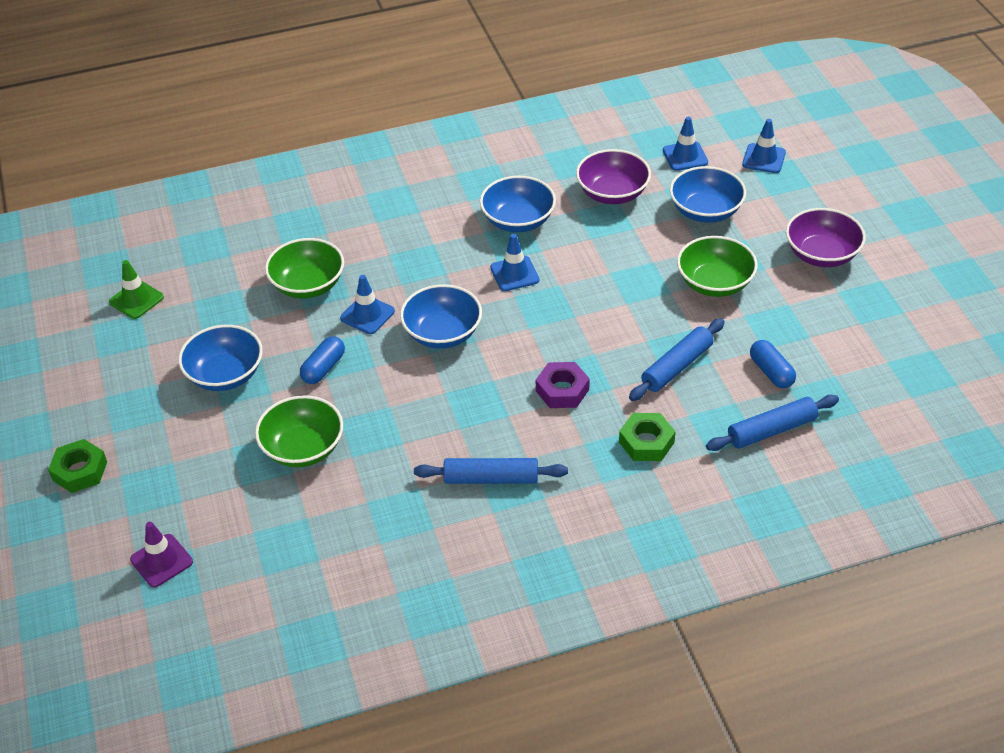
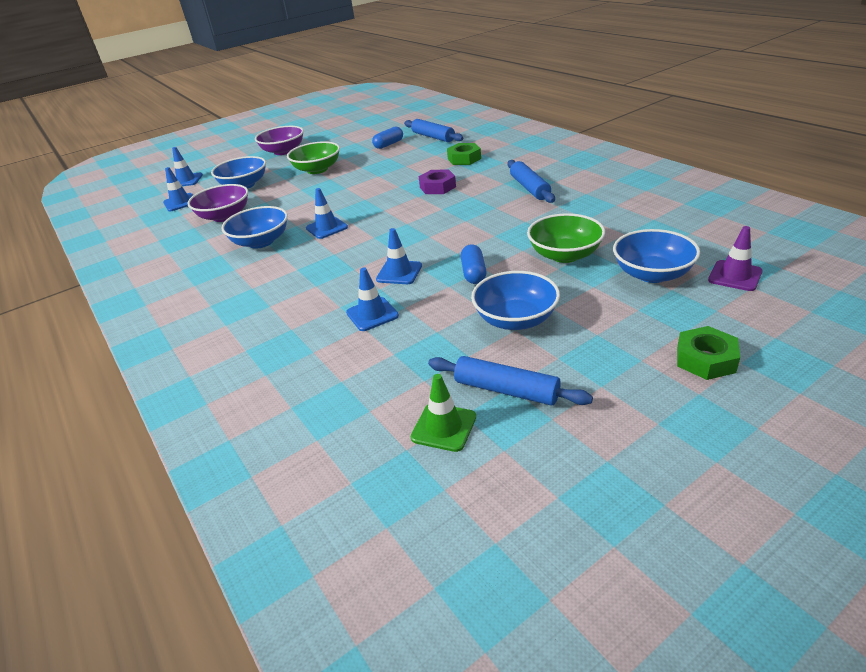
camera: 105 degrees left, 10 degrees down
green bowl [265,238,344,299] -> blue traffic cone [346,268,399,331]
blue capsule [300,336,345,384] -> blue capsule turned 75 degrees clockwise [461,244,487,284]
blue bowl [400,284,482,348] -> blue bowl moved to [613,229,700,283]
blue rolling pin [629,318,725,401] -> blue rolling pin moved to [428,356,593,406]

